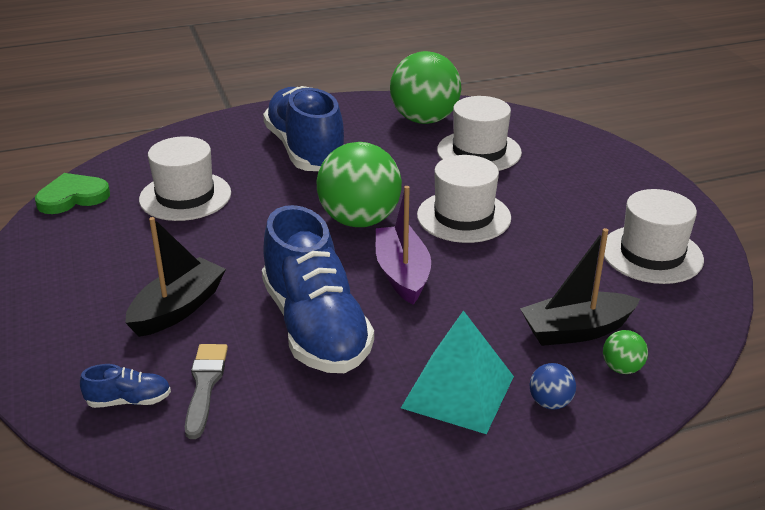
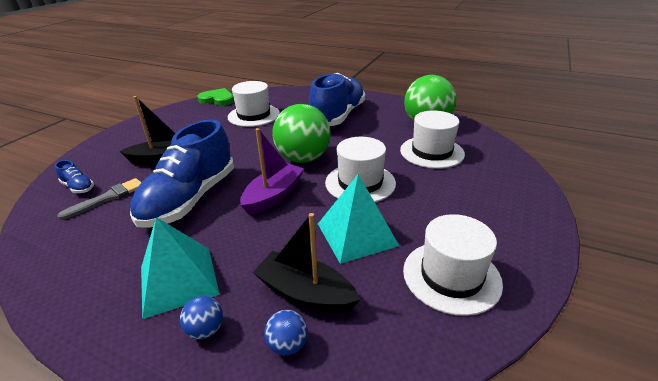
camera: 45 degrees right, 0 degrees up
green ball [603,330,648,374] -> blue ball [264,310,308,355]
none -> turquoise pyramid [318,174,399,264]

